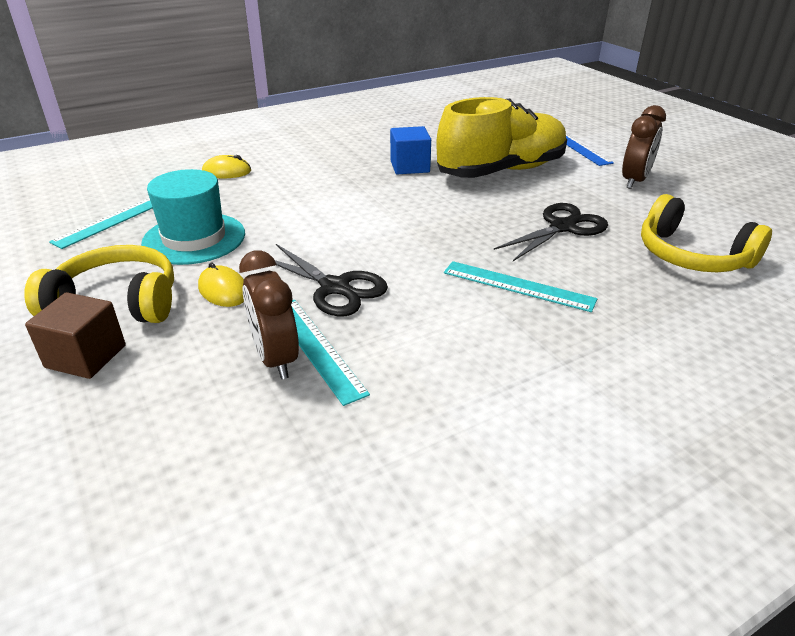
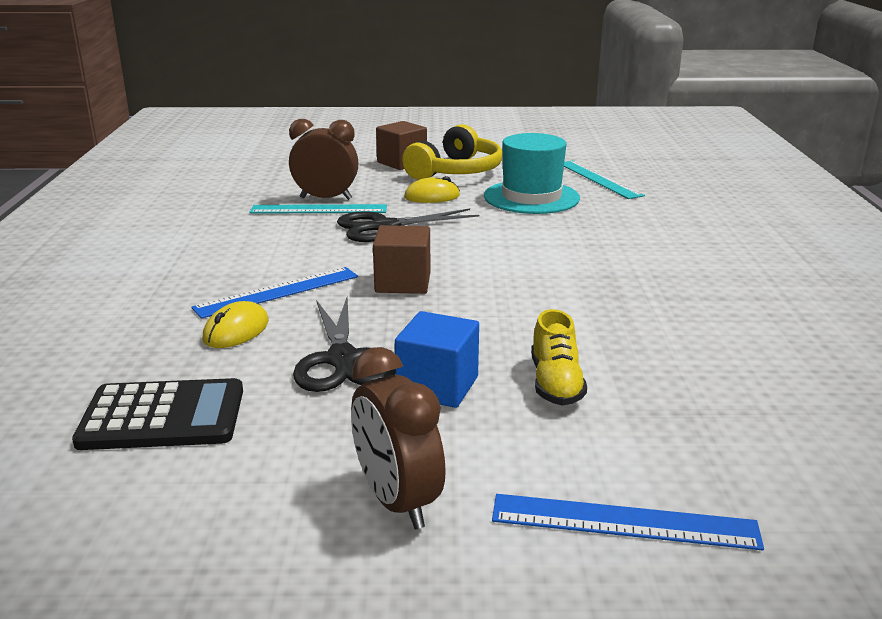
camera: 120 degrees right, 10 degrees down
yellow mouse [202,155,251,178] -> yellow mouse moved to [202,301,269,348]
blue cube [390,126,431,174] -> blue cube moved to [395,311,479,408]
yellow shoe [437,97,567,178] -> yellow shoe [531,309,587,406], size x0.43
turquoise ruler [444,261,597,312] -> blue ruler [191,267,358,319]
yellow headphones [641,194,772,272] -> black calculator [72,378,243,450]
none -> brown cube [373,225,430,294]

